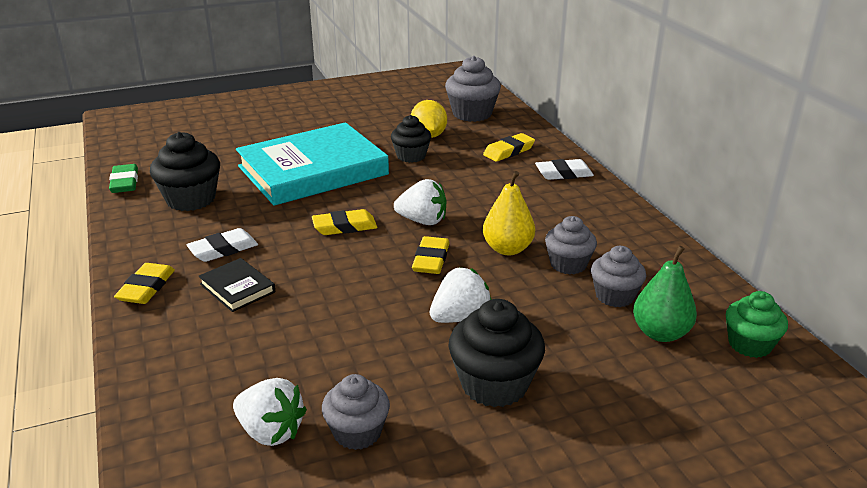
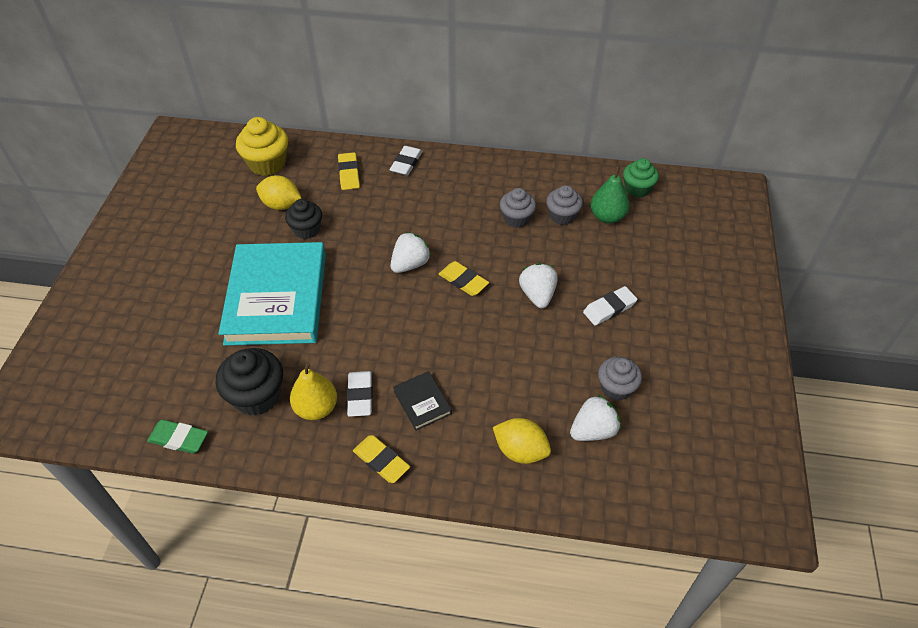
camera: 60 degrees left, 20 degrees up
black book [198,258,275,312] -> black book turned 75 degrees clockwise [393,371,452,431]
yellow eraser [312,209,377,235] -> none
grey cupcake [445,56,501,122] -> yellow cupcake [236,117,288,176]
black cupcake [449,299,545,407] -> white eraser [583,286,637,326]
yellow pear [483,171,535,255] -> yellow pear moved to [290,362,337,420]
none -> yellow lemon [493,418,551,464]

